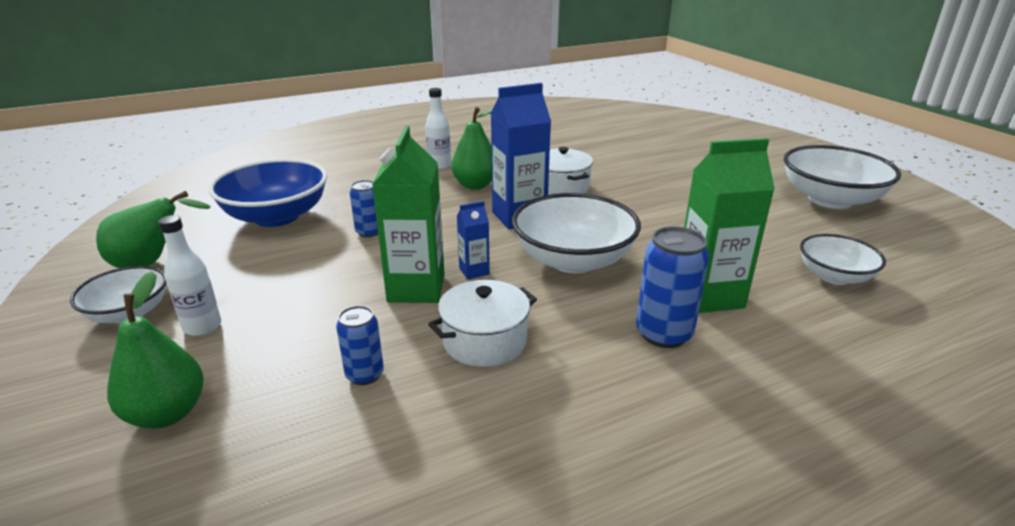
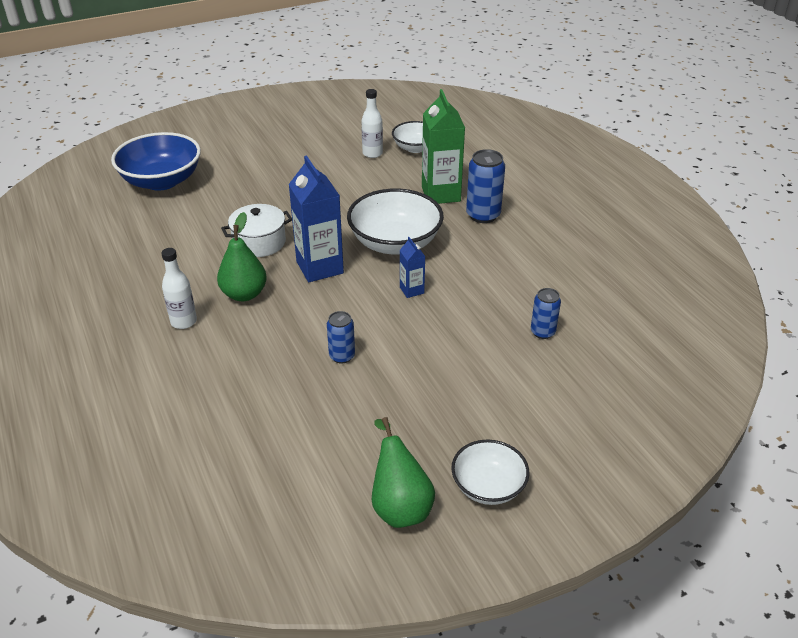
camera: 90 degrees left, 10 degrees up
green pear [107,271,204,429] -> none
white bottle [158,215,221,336] -> white bottle moved to [361,89,383,158]
blue bowl [208,159,327,227] -> blue bowl moved to [111,132,201,191]
green carton [372,125,445,303] -> none
white pot [428,280,537,367] -> none
white bowl [784,145,901,209] -> none

